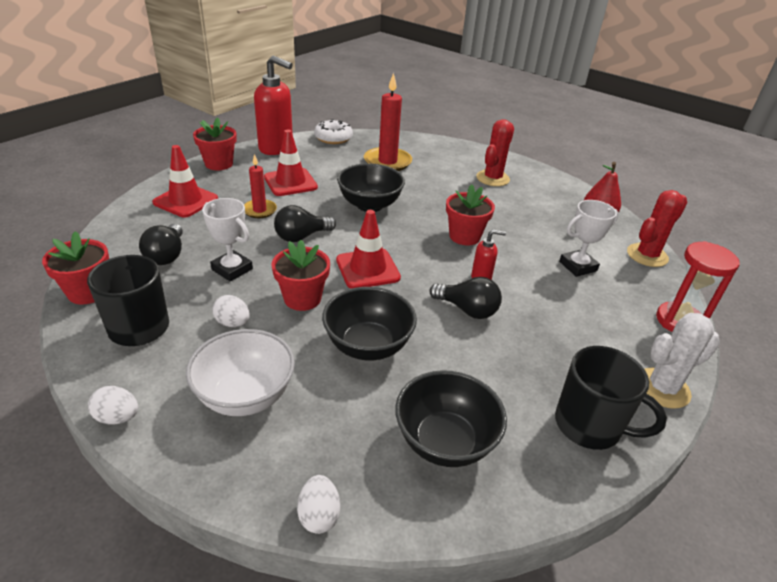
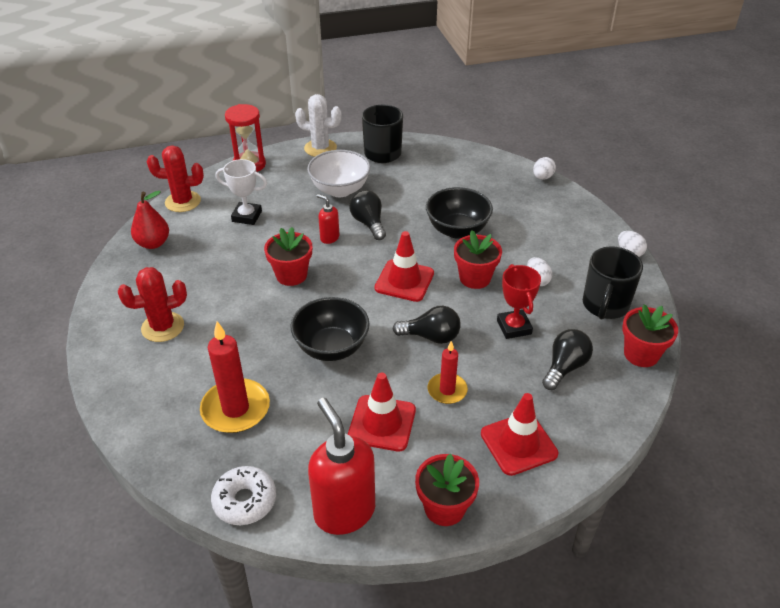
camera: 140 degrees left, 5 degrees up
white bowl [186,329,295,416] -> white bowl moved to [307,150,370,197]
white trophy [202,198,253,282] -> red trophy [497,264,541,339]
black bowl [395,370,507,467] -> none

